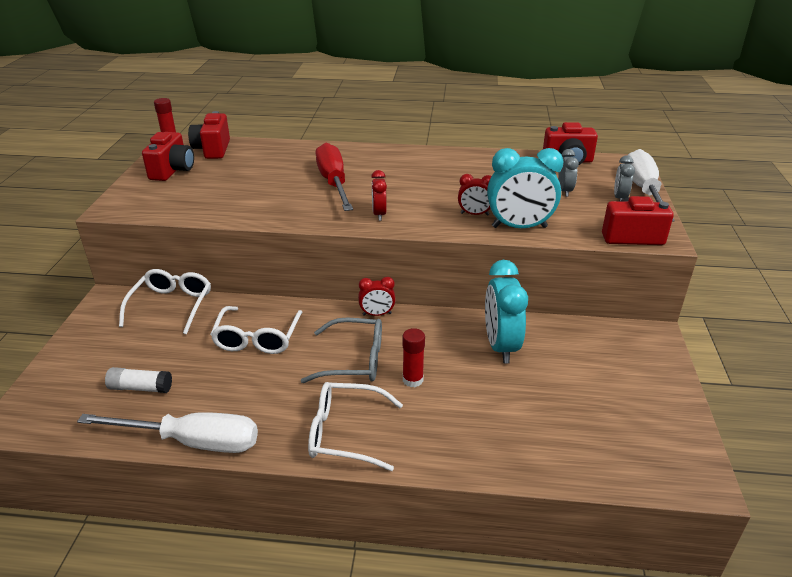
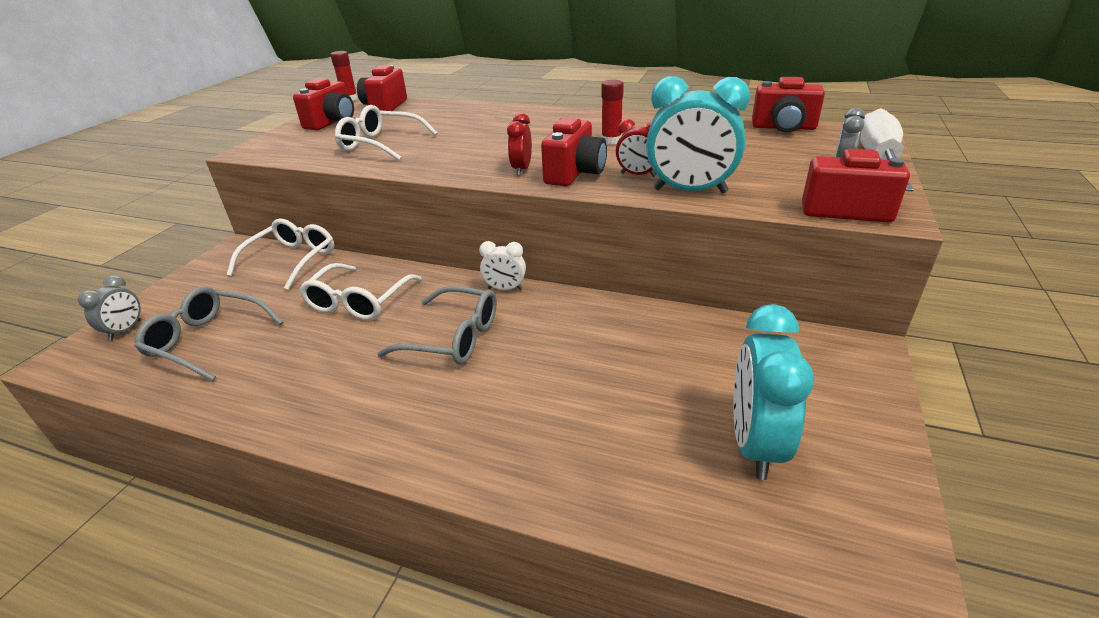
camera: 15 degrees right, 0 degrees up
white screwdriver [77,412,258,453] -> none
white glue stick [105,367,172,393] -> grey glasses [134,287,283,381]
white glasses [308,382,403,471] -> white glasses moved to [335,105,438,161]
red screwdriver [315,143,353,211] -> none
red clock [358,277,396,316] -> white clock [479,241,526,290]
red glue stick [402,328,425,387] -> red glue stick moved to [601,80,624,144]
turquoise clock [485,260,528,363] -> turquoise clock moved to [733,304,814,480]
grey clock [558,149,579,197] -> grey clock moved to [78,275,141,341]
none -> red camera [541,117,607,186]

